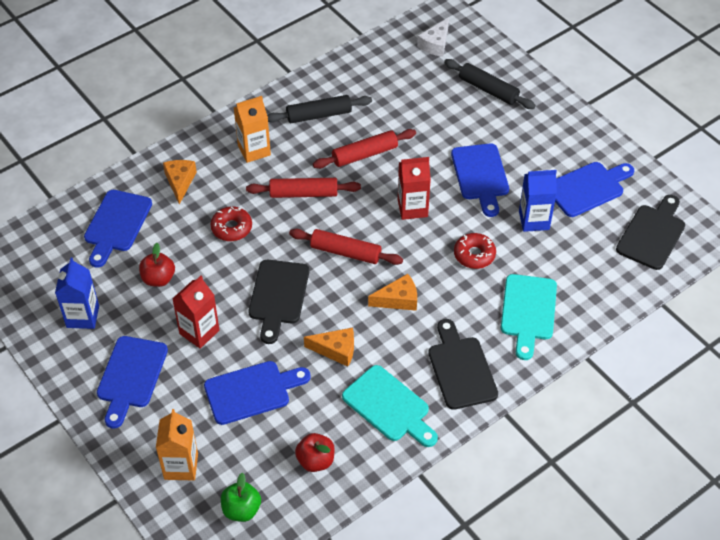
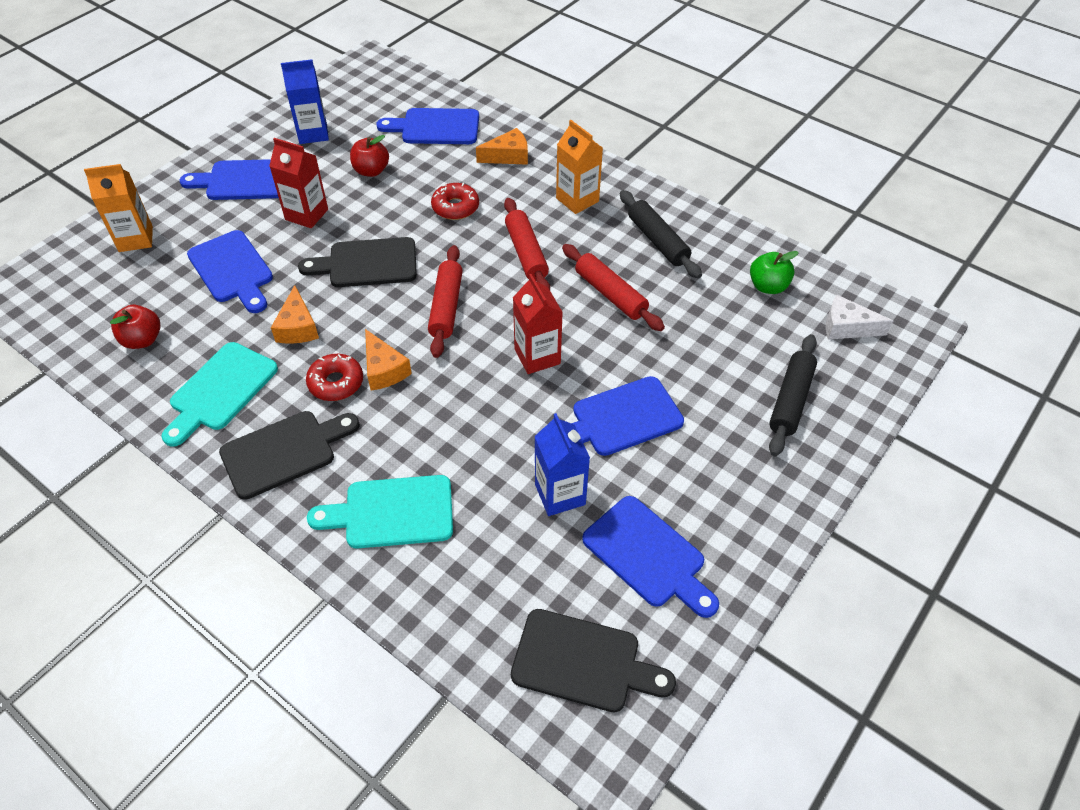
camera: 75 degrees right, 0 degrees up
green apple [221,472,261,522] -> green apple moved to [750,251,799,294]
red donut [454,233,496,269] -> red donut moved to [306,354,363,401]

